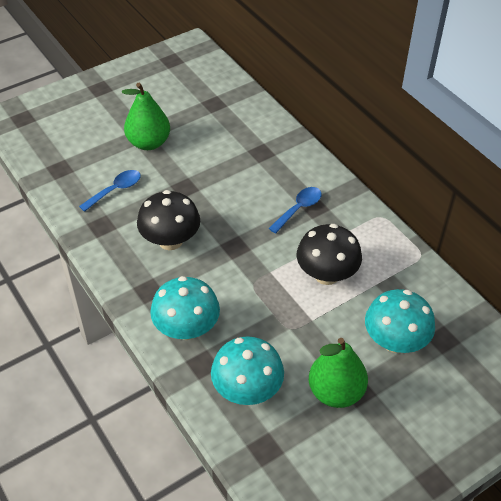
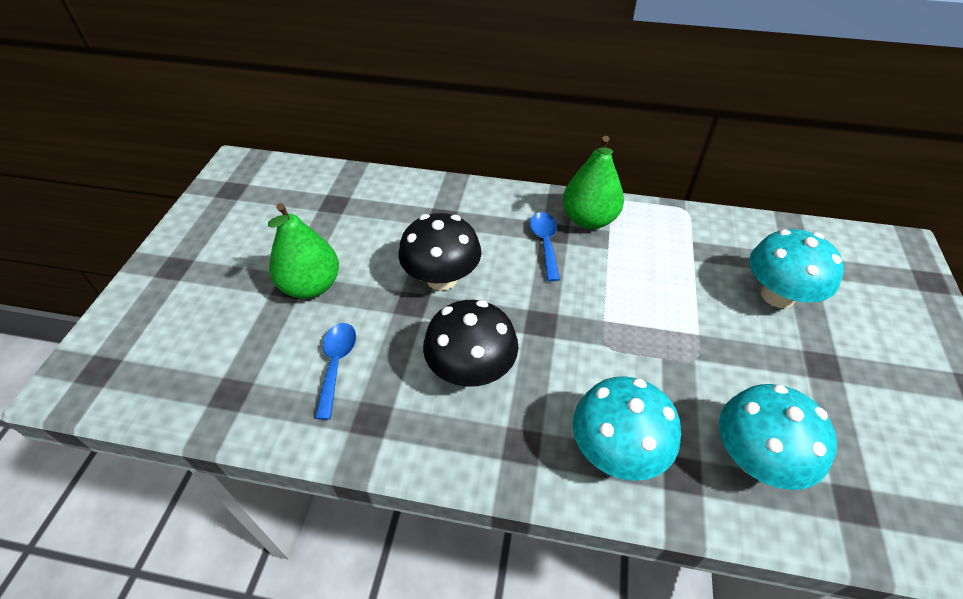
camera: 45 degrees left, 0 degrees up
black mushroom [297,224,362,285] -> black mushroom moved to [398,213,482,291]
green pear [309,338,368,408] -> green pear moved to [563,136,624,229]

